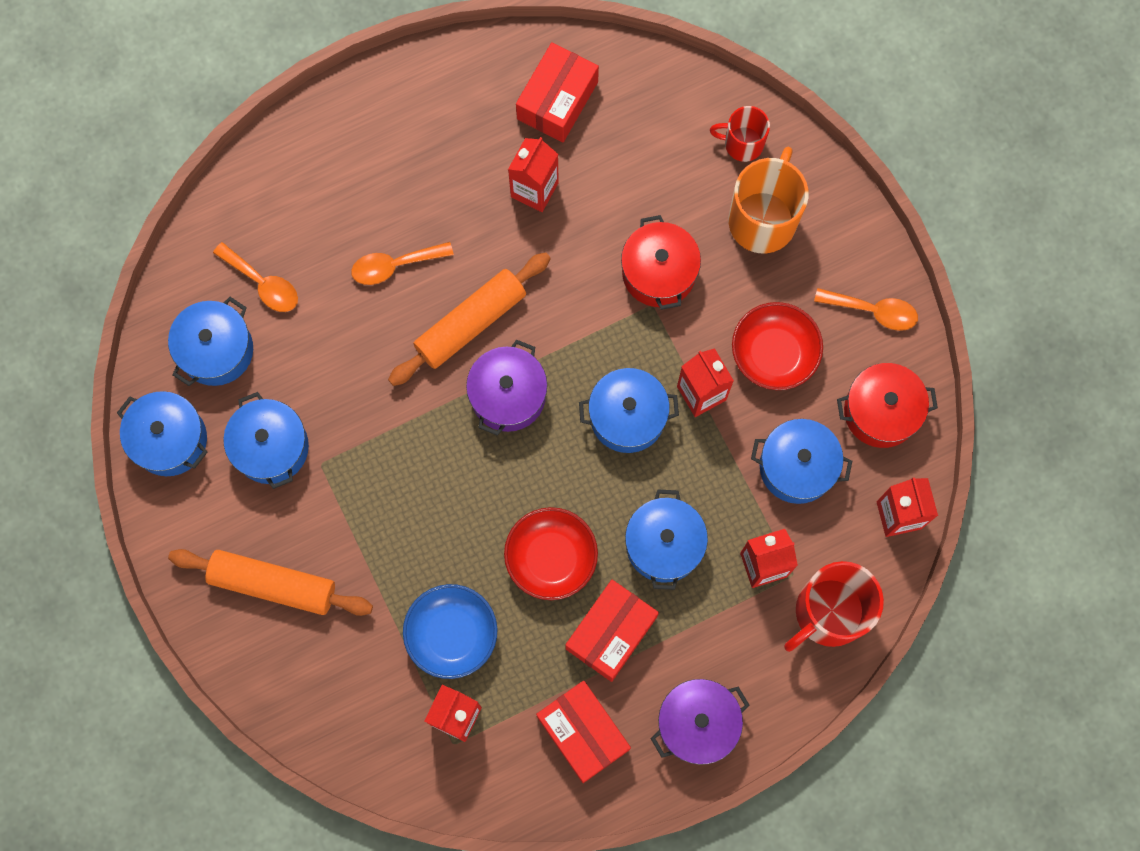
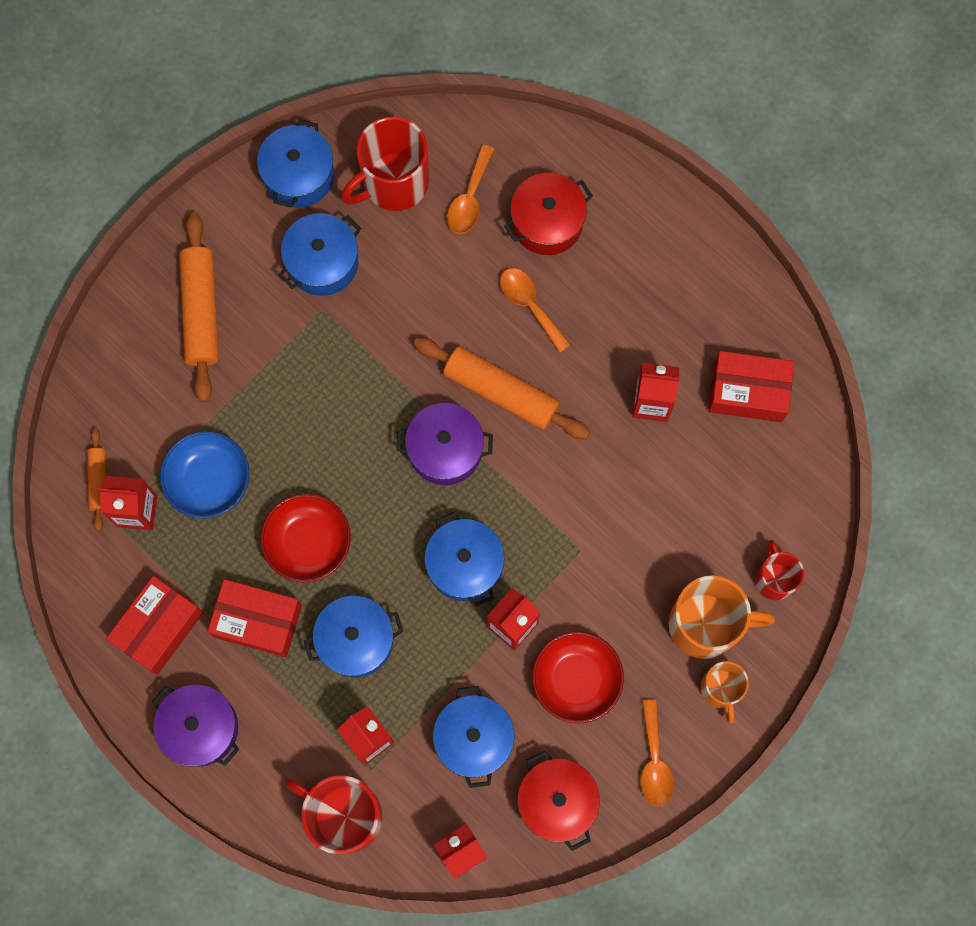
camera: 70 degrees right, 0 degrees up
blue pot [168,297,253,386] -> red mug [341,117,429,211]
red pot [621,215,701,310] -> red pot moved to [504,173,593,255]
none -> orange rolling pin [87,428,106,531]
none -> orange mug [701,661,749,724]

